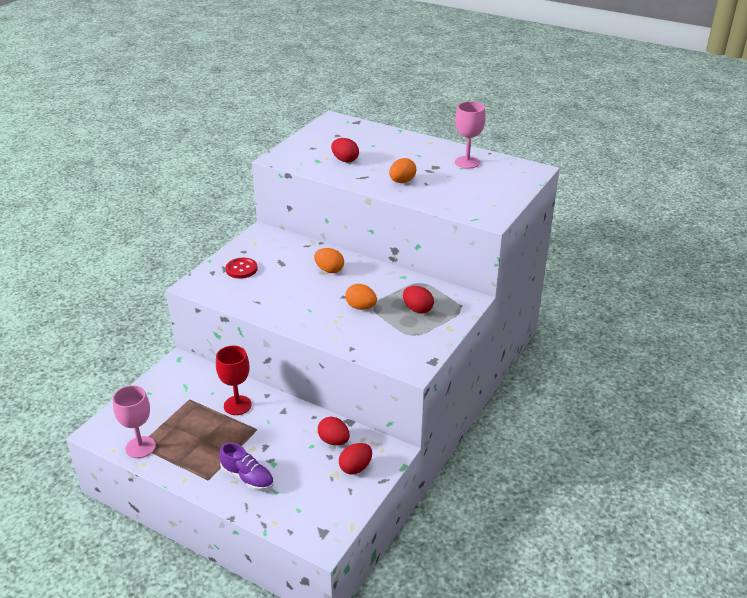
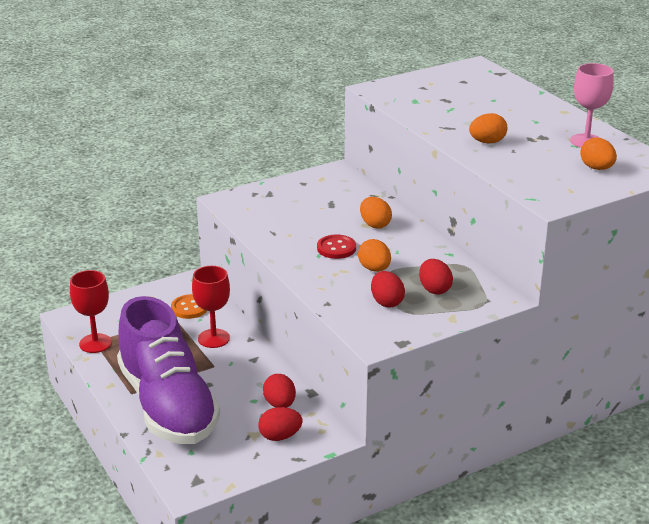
camera: 30 degrees right, 5 degrees down
pink goblet [113,385,156,458] -> red goblet [70,270,112,353]
purple shoe [219,443,273,491] -> purple shoe [117,296,220,444], size x2.41
red button [226,258,258,279] -> red button moved to [317,235,356,259]
red egg [331,138,359,163] -> red egg moved to [371,271,405,308]
none -> orange button [171,294,207,319]
none -> orange egg [580,138,617,170]

